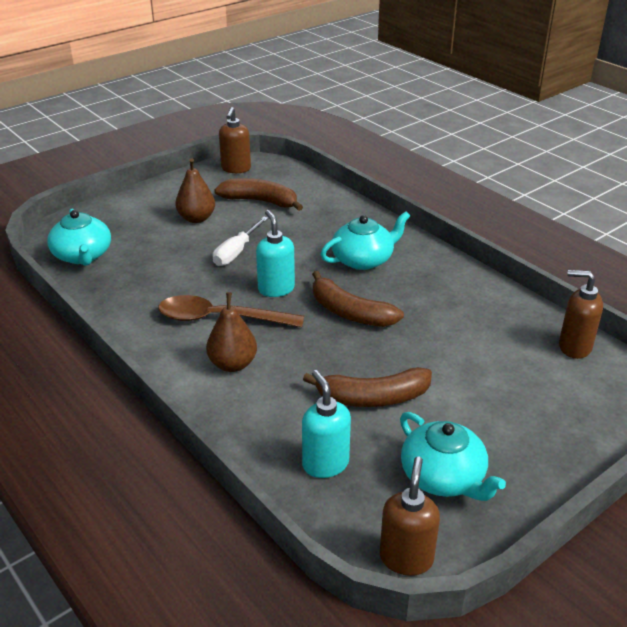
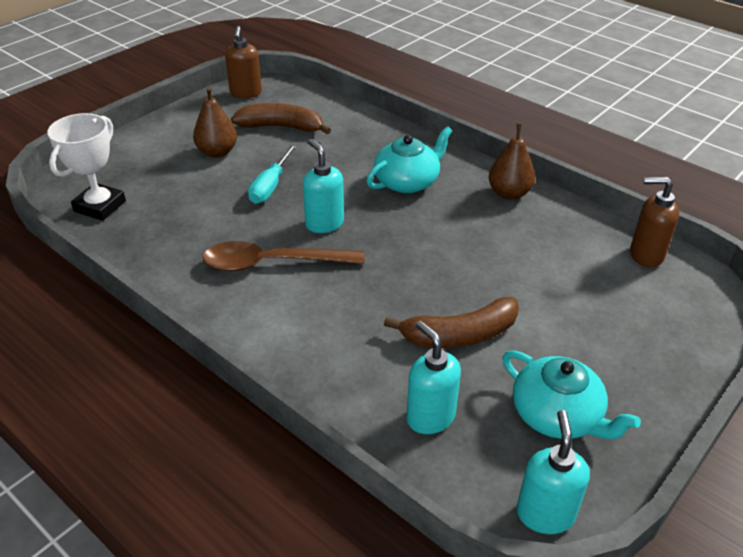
camera: 10 degrees left, 5 degrees up
turquoise teapot [47,209,111,266] -> white trophy [47,113,126,221]
brown pear [206,292,257,372] -> brown pear moved to [489,123,535,200]
white screwdriver [213,217,268,266] -> turquoise screwdriver [248,144,297,204]
brown banana [312,271,404,327] -> none
brown soap dispenser [380,457,440,576] -> turquoise soap dispenser [517,410,590,534]

